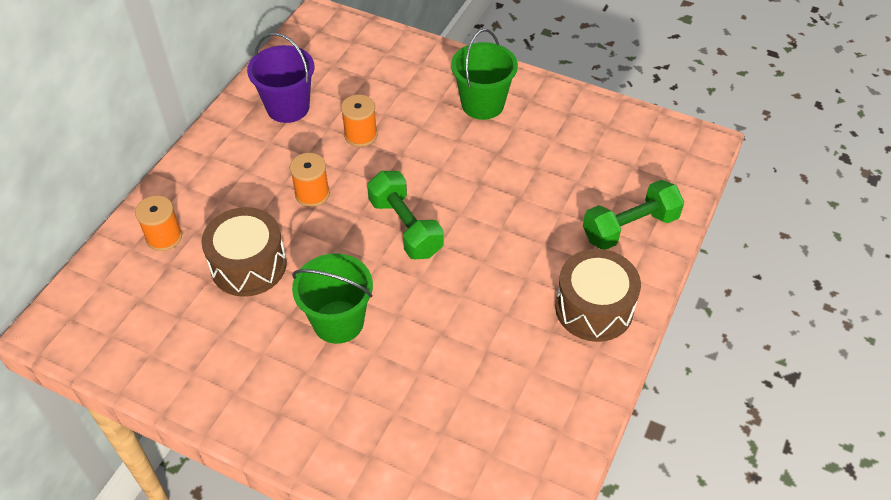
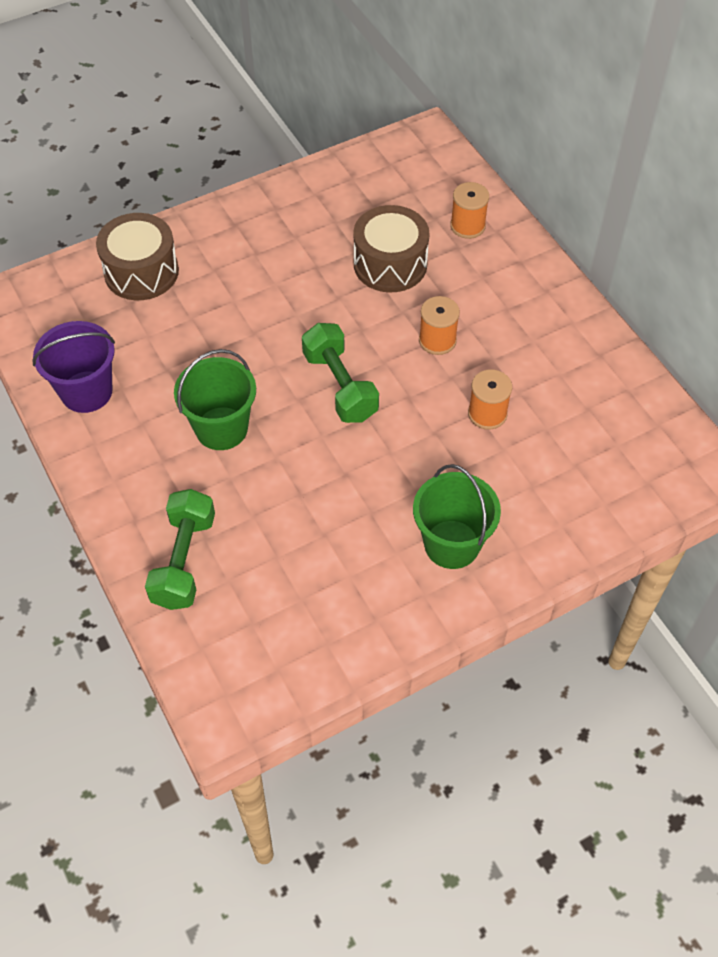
camera: 125 degrees right, 5 degrees up
purple bucket [247,33,314,123] -> purple bucket moved to [32,321,115,413]
green bucket [292,254,373,344] -> green bucket moved to [174,349,256,450]
green dumbbell [367,171,444,259] -> green dumbbell turned 60 degrees clockwise [302,323,379,423]
brown drum [555,249,641,342] -> brown drum moved to [96,213,179,300]

